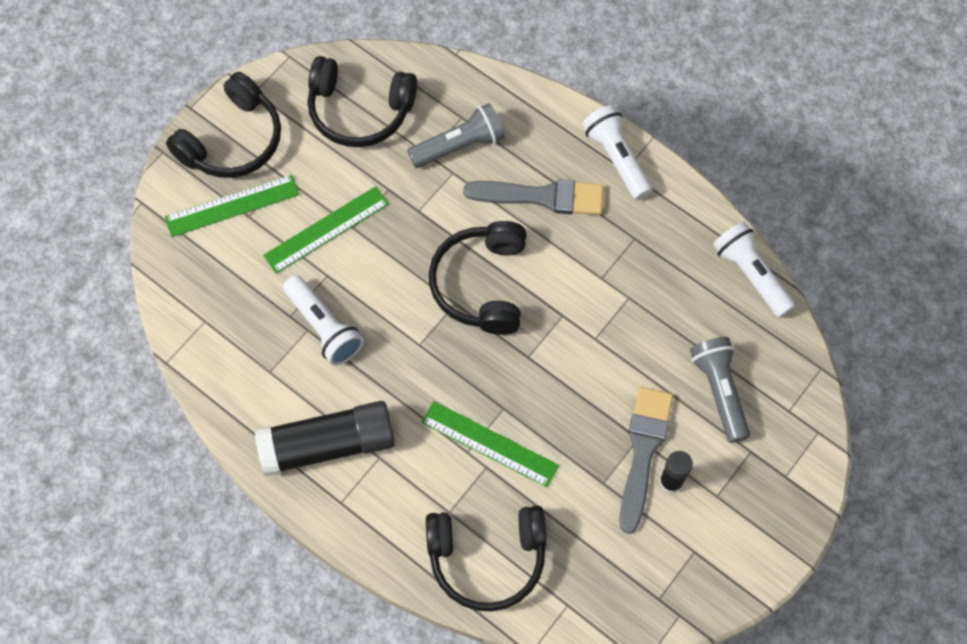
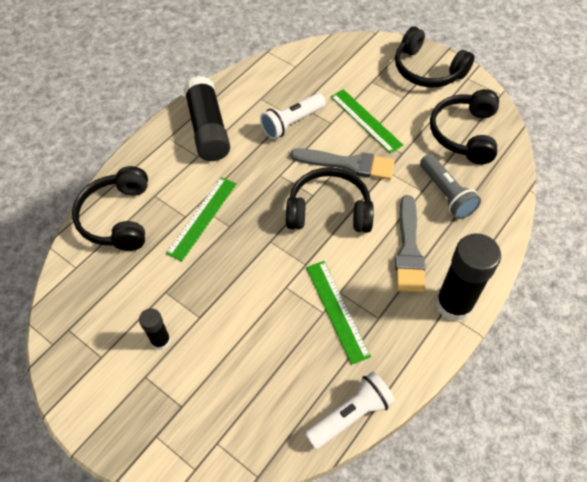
camera: 90 degrees right, 10 degrees down
green ruler [165,175,299,237] -> green ruler moved to [306,261,371,365]
white flashlight [582,105,652,200] -> black glue stick [435,233,501,322]
grey brush [619,387,673,534] -> grey brush moved to [291,148,395,180]
grey flashlight [690,337,750,443] -> none

